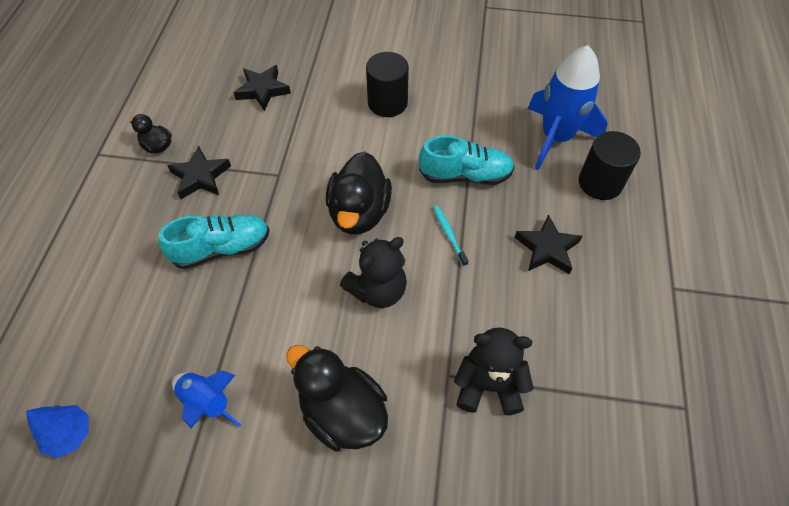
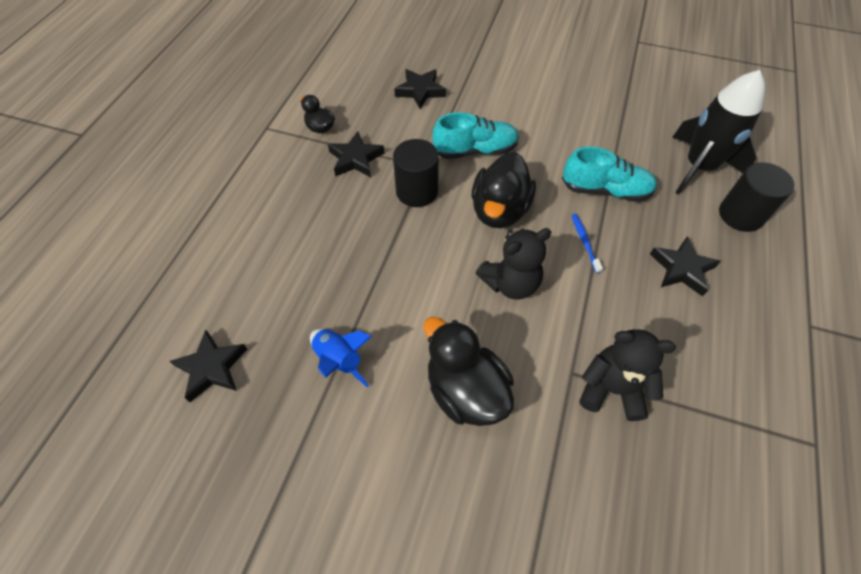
camera: 10 degrees right, 0 degrees up
blue tree [26,405,89,458] -> black star [170,330,247,402]
turquoise shoe [159,214,270,269] -> turquoise shoe moved to [432,112,519,159]
black cylinder [366,52,409,117] -> black cylinder moved to [393,139,439,207]
turquoise toothbrush [433,205,468,266] -> blue toothbrush [572,214,603,273]
blue rocket [528,45,608,170] -> black rocket [672,70,765,195]

